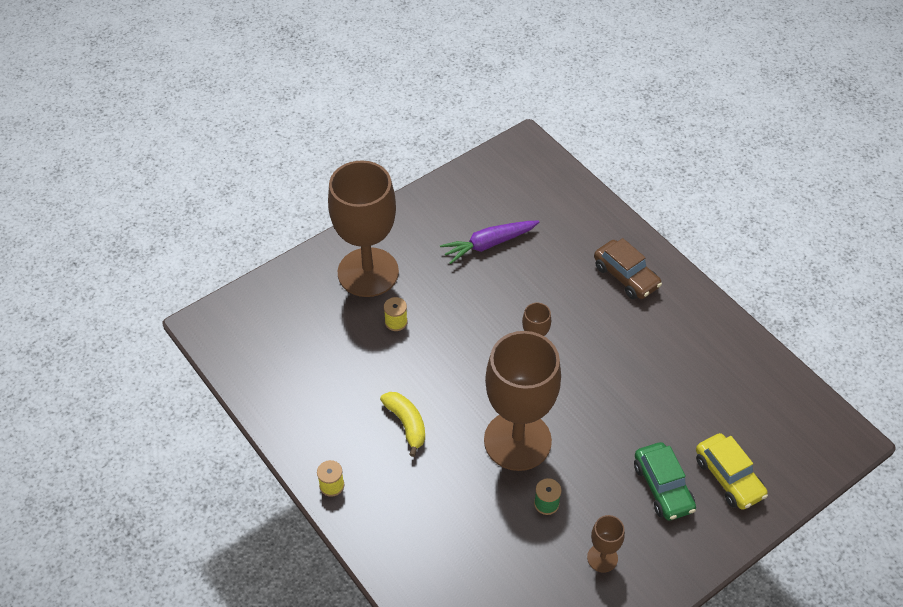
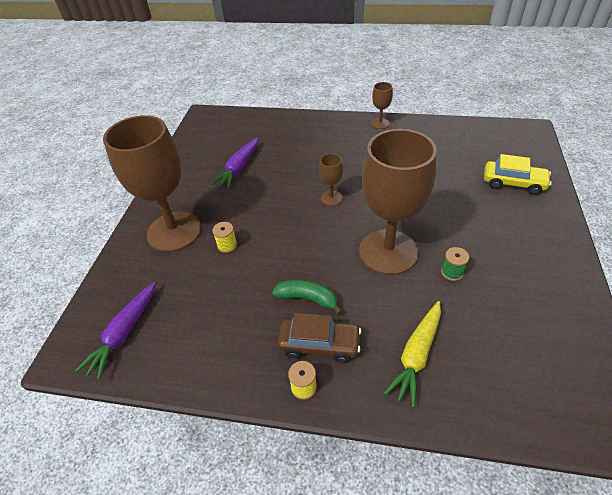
camera: 40 degrees left, 5 degrees down
yellow banana [380,392,425,457] -> green banana [272,280,342,315]
brown goblet [587,515,625,573] -> brown goblet moved to [371,82,393,129]
brown car [594,238,662,299] -> brown car moved to [278,313,361,363]
green car [634,442,696,520] -> none
none -> purple carrot [75,282,156,381]
none -> yellow carrot [384,301,441,408]

